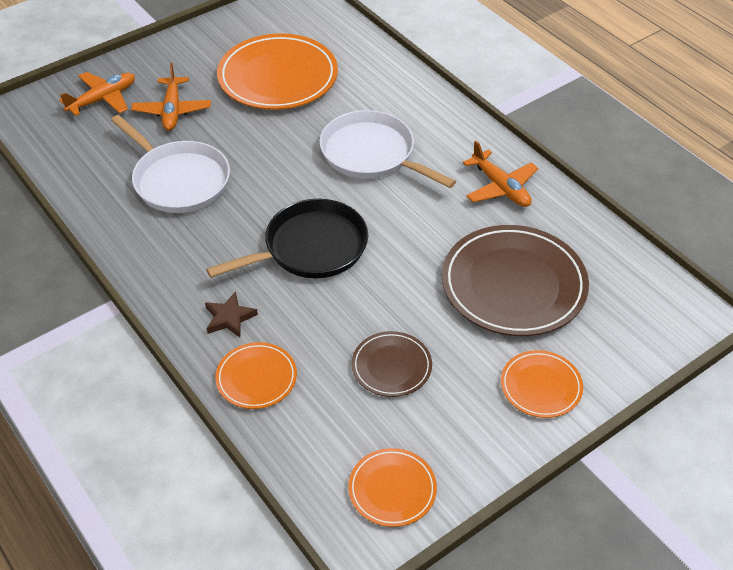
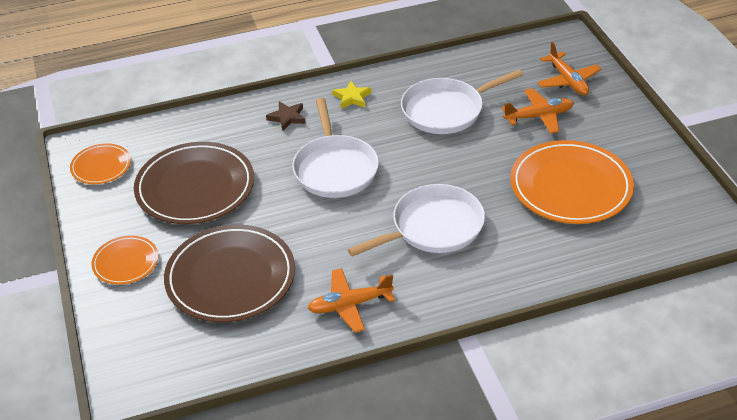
camera: 110 degrees right, 5 degrees down
orange plane [131,63,211,131] -> orange plane turned 150 degrees clockwise [502,88,574,134]
black pan [206,199,368,278] -> white pan [292,98,379,198]
orange plate [215,342,297,409] -> none
brown plate [352,331,432,397] -> brown plate [134,142,254,224], size x1.93
none -> yellow star [332,81,372,109]

